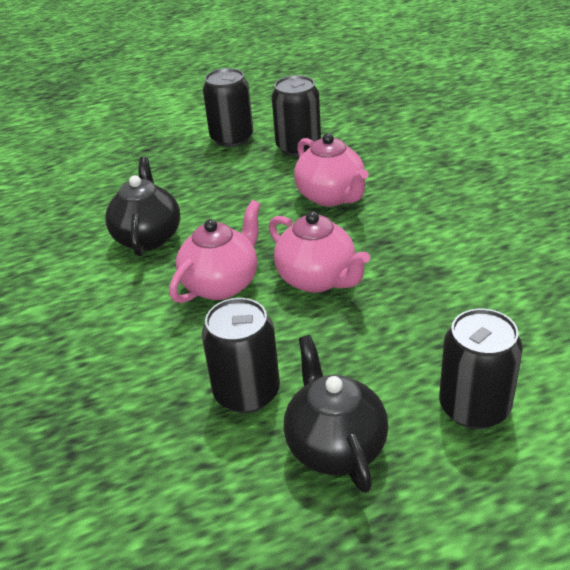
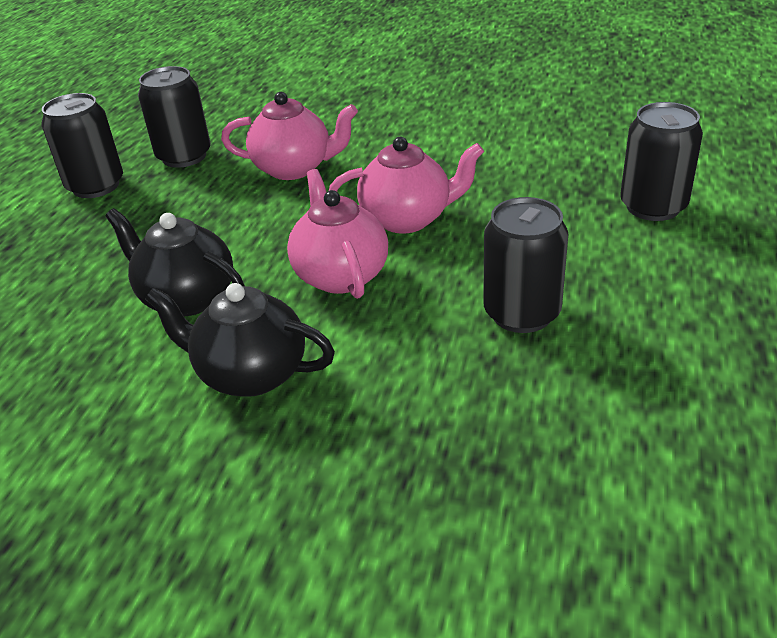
camera: 55 degrees left, 0 degrees up
black teapot [284,335,389,493] -> black teapot moved to [145,283,335,397]

